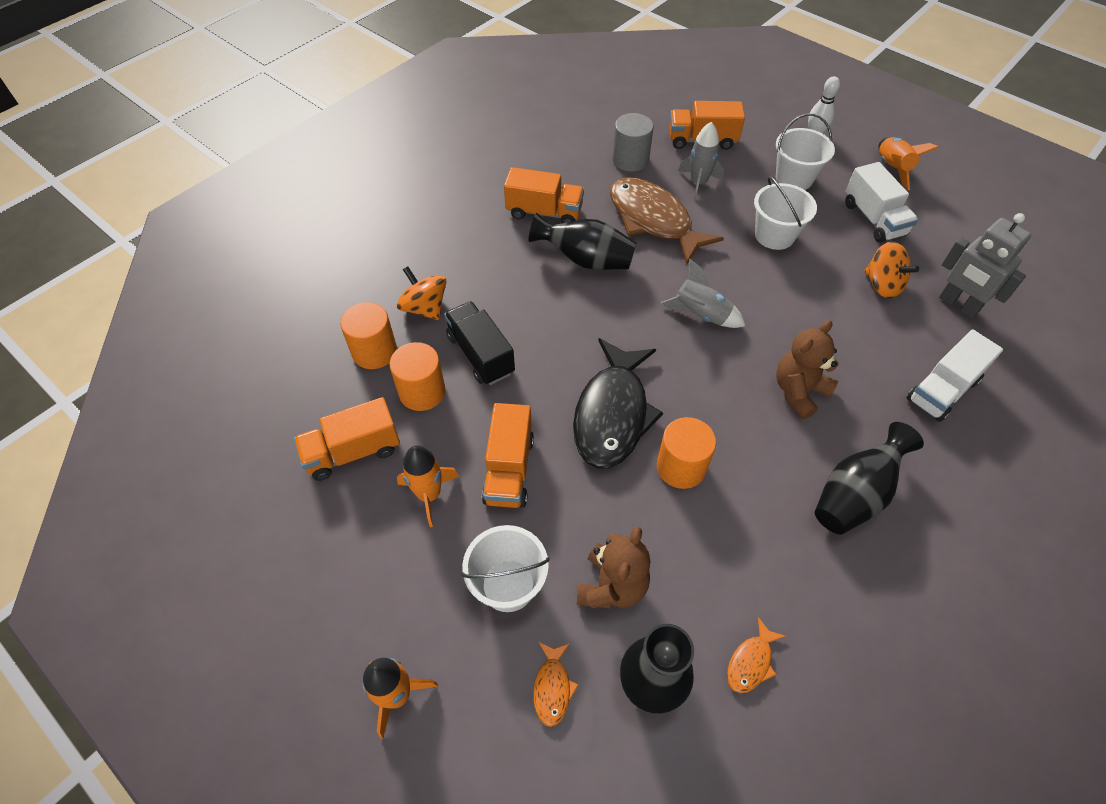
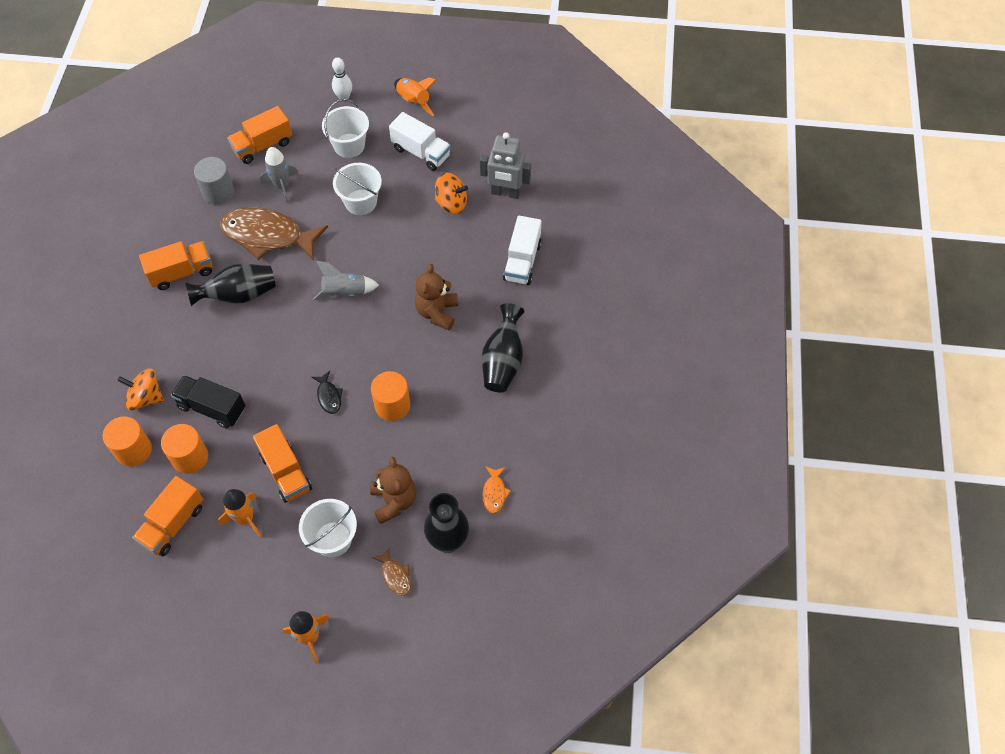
camera: 35 degrees left, 5 degrees up
orange fish [533,642,578,727] -> brown fish [372,547,411,596]
black fish [573,338,663,469] -> black fish [312,371,343,414], size x0.42

